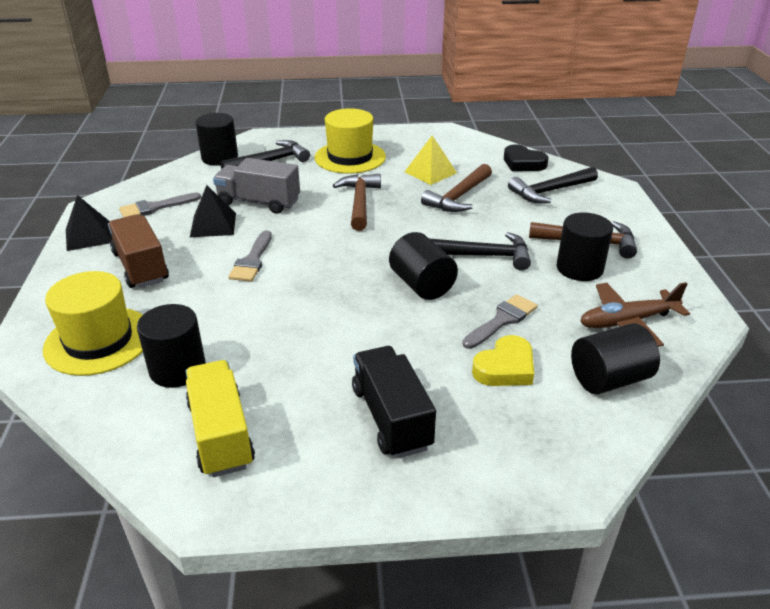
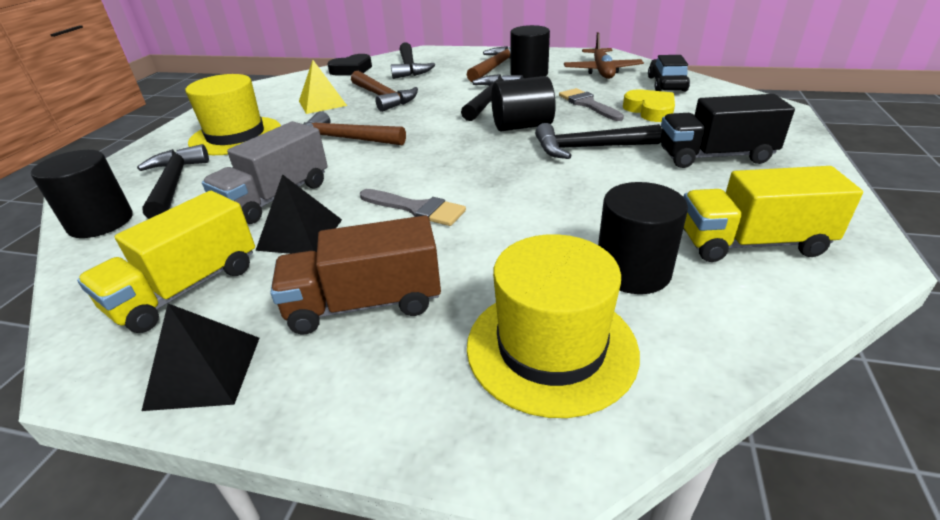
camera: 70 degrees left, 0 degrees up
grey brush [119,192,201,218] -> yellow truck [77,191,255,333]
black cylinder [571,323,660,394] -> black car [648,55,690,92]
none -> black hammer [535,123,662,159]

